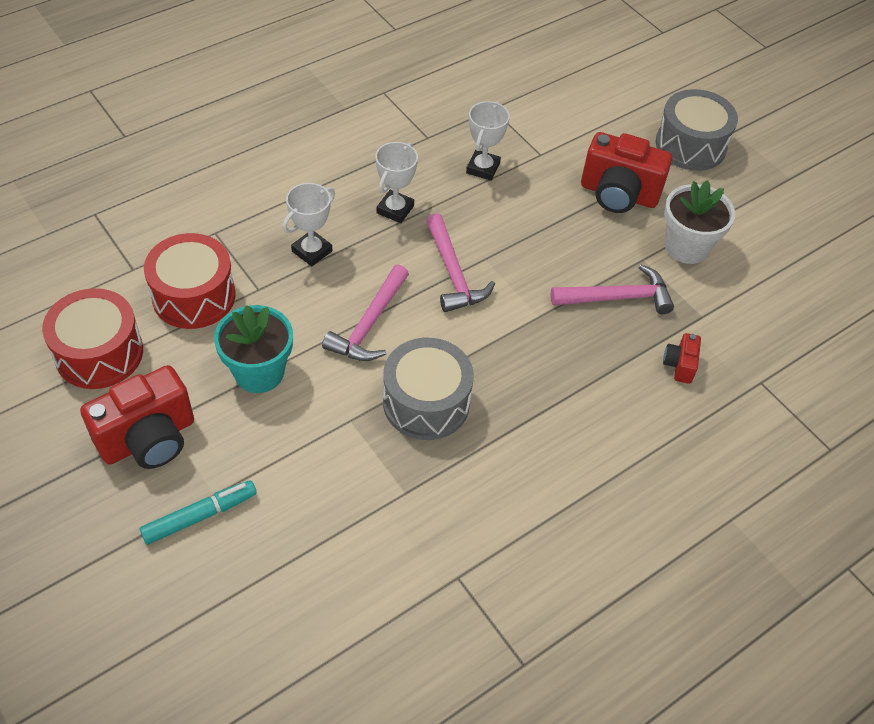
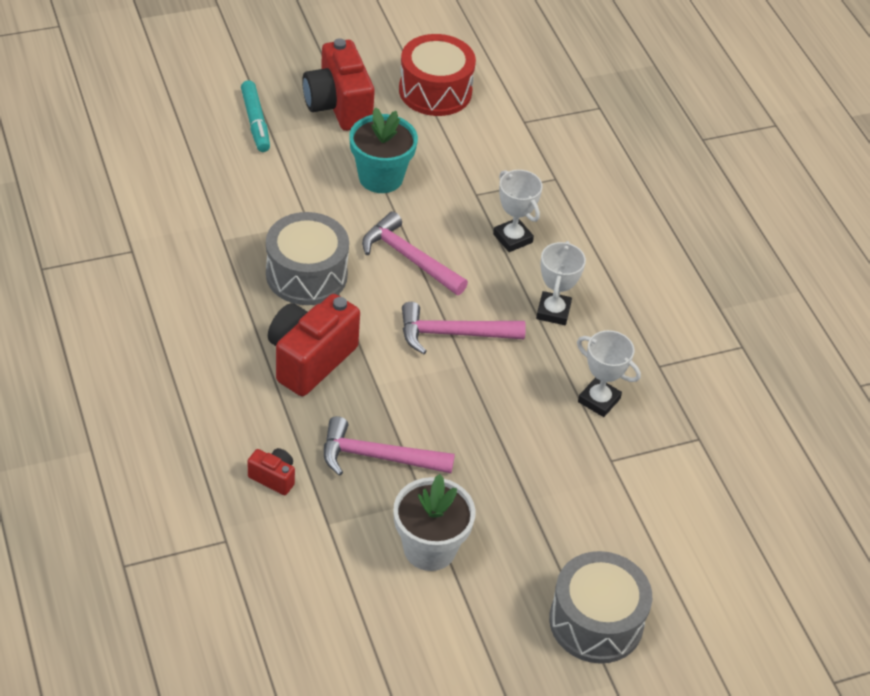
camera: 105 degrees right, 5 degrees down
red drum [144,233,236,329] -> none
white trophy [375,142,418,223] -> white trophy turned 60 degrees clockwise [536,241,586,325]
pink hammer [551,265,674,314] -> pink hammer turned 90 degrees clockwise [324,416,455,476]
red camera [581,132,673,213] -> red camera moved to [268,294,360,396]

